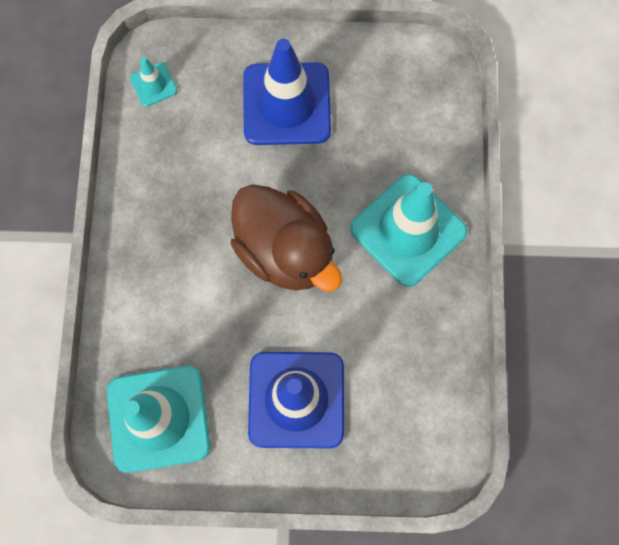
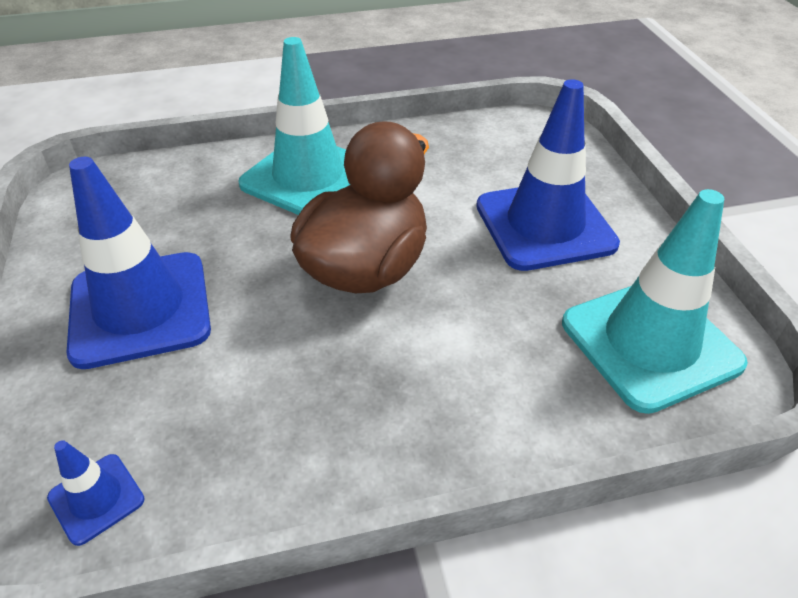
camera: 105 degrees left, 30 degrees down
turquoise traffic cone [130,57,177,107] -> blue traffic cone [47,440,145,546]

